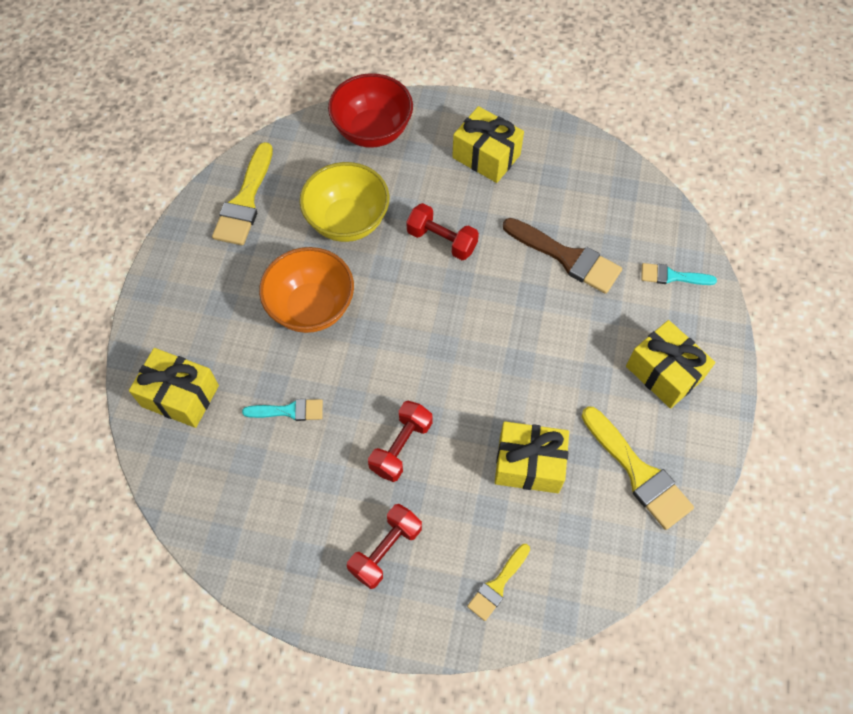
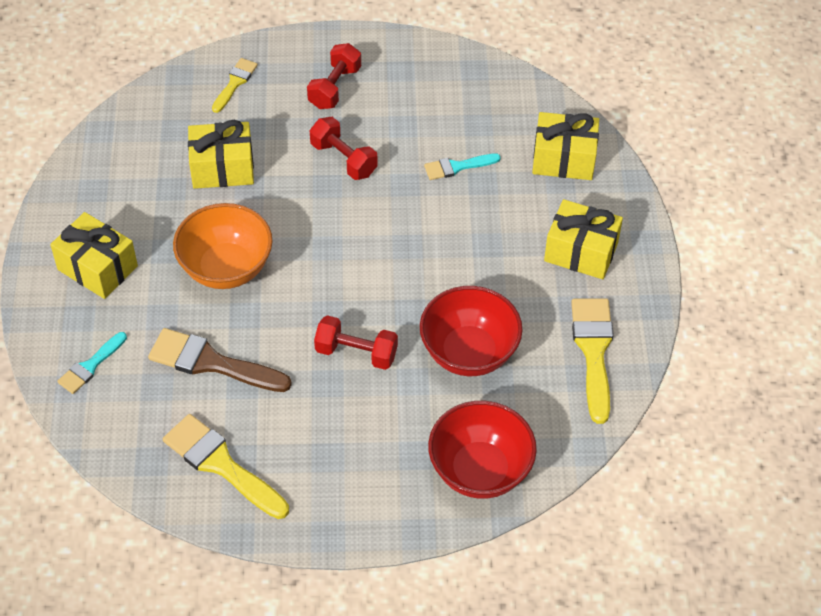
camera: 165 degrees right, 10 degrees down
orange bowl [259,247,354,333] -> orange bowl moved to [173,203,273,289]
yellow bowl [299,162,390,242] -> red bowl [420,286,523,376]
red dumbbell [368,401,432,482] -> red dumbbell turned 60 degrees counterclockwise [310,117,378,180]
yellow gift [452,106,524,183] -> yellow gift moved to [544,199,623,279]
yellow brush [582,407,694,530] -> yellow brush moved to [163,414,289,519]
turquoise brush [641,263,717,285] -> turquoise brush turned 135 degrees clockwise [57,332,127,394]

